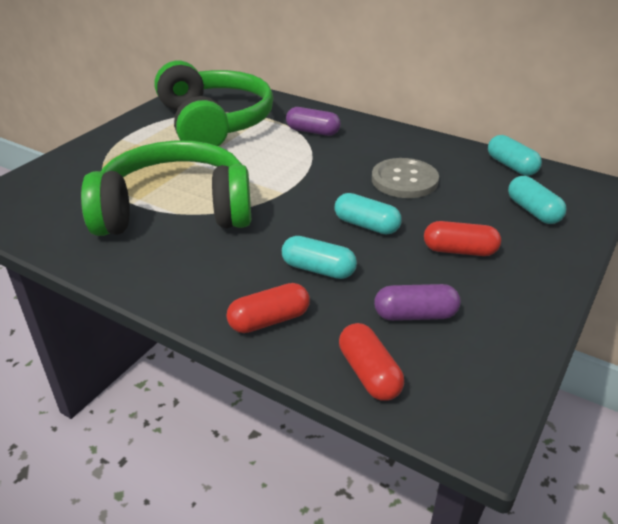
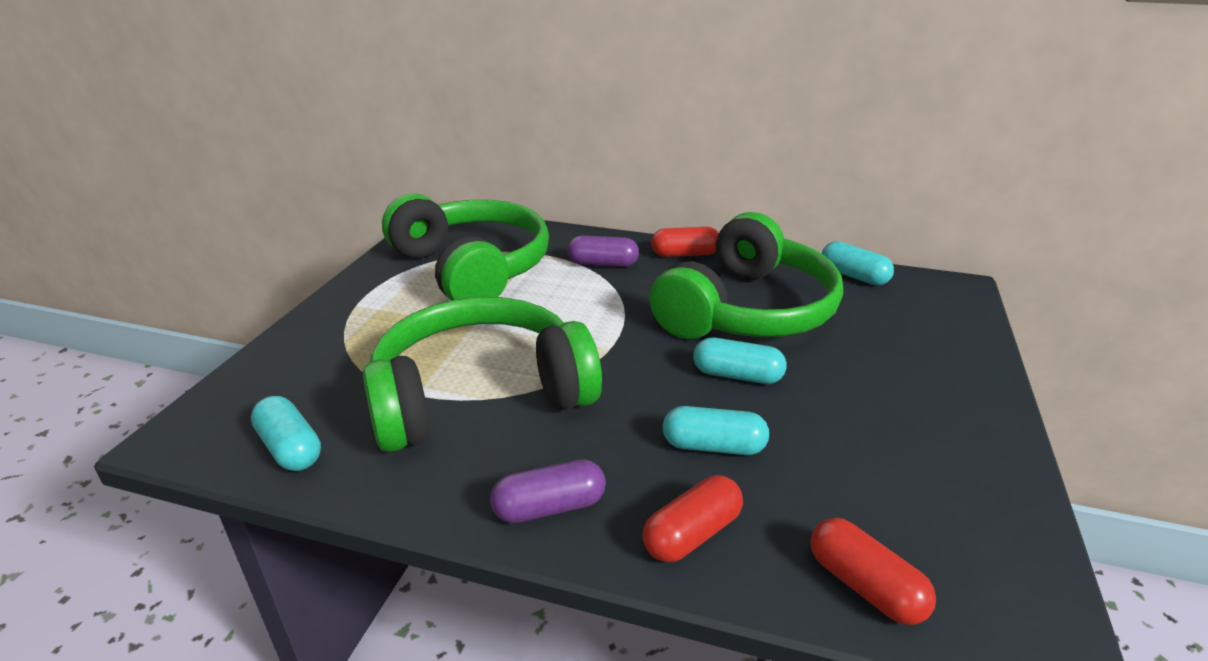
camera: 15 degrees left, 5 degrees down
grey button [372,158,439,198] -> green headphones [650,212,843,339]
purple capsule [374,284,461,321] -> purple capsule moved to [490,459,606,523]
red capsule [424,221,501,256] -> red capsule moved to [651,227,719,257]
turquoise capsule [508,176,567,224] -> turquoise capsule moved to [251,396,321,471]

